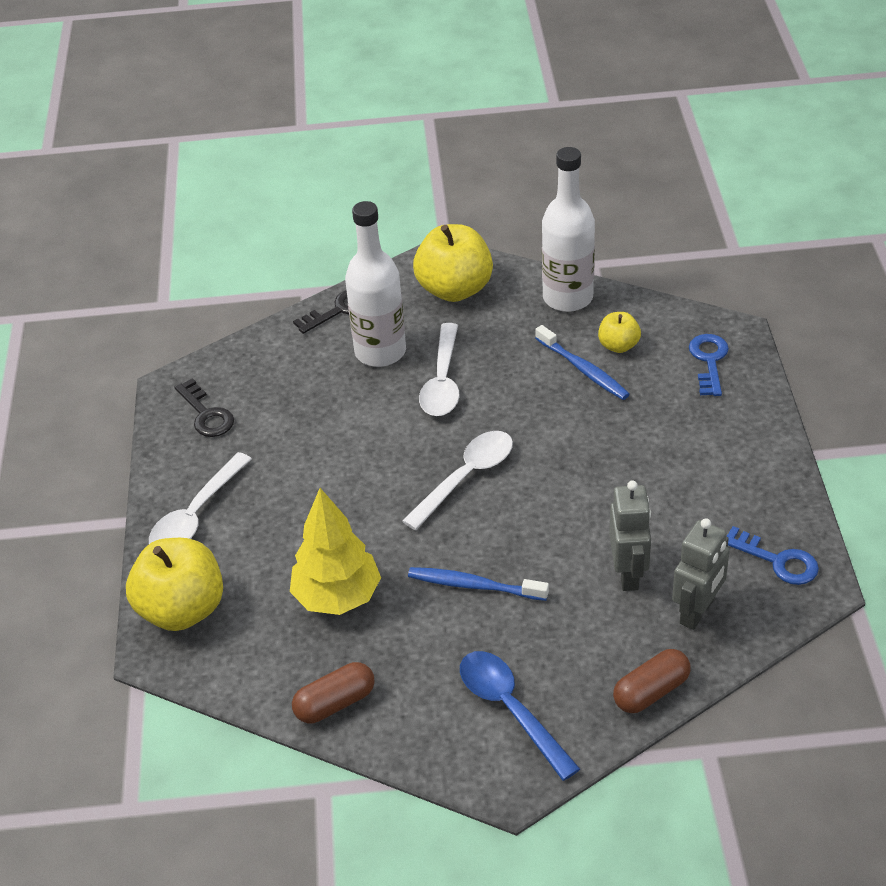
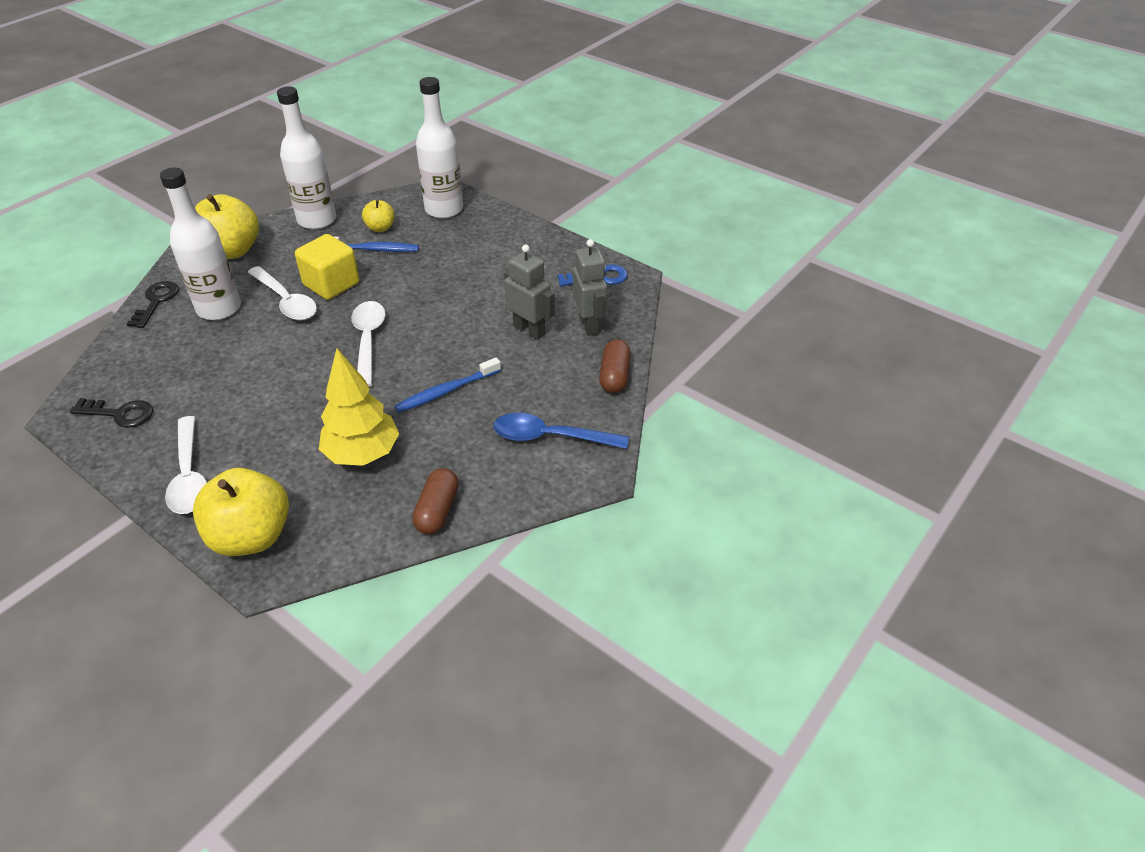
camera: 50 degrees left, 0 degrees up
blue key [689,334,729,396] -> white bottle [416,77,463,219]
none -> yellow cube [295,234,359,300]

